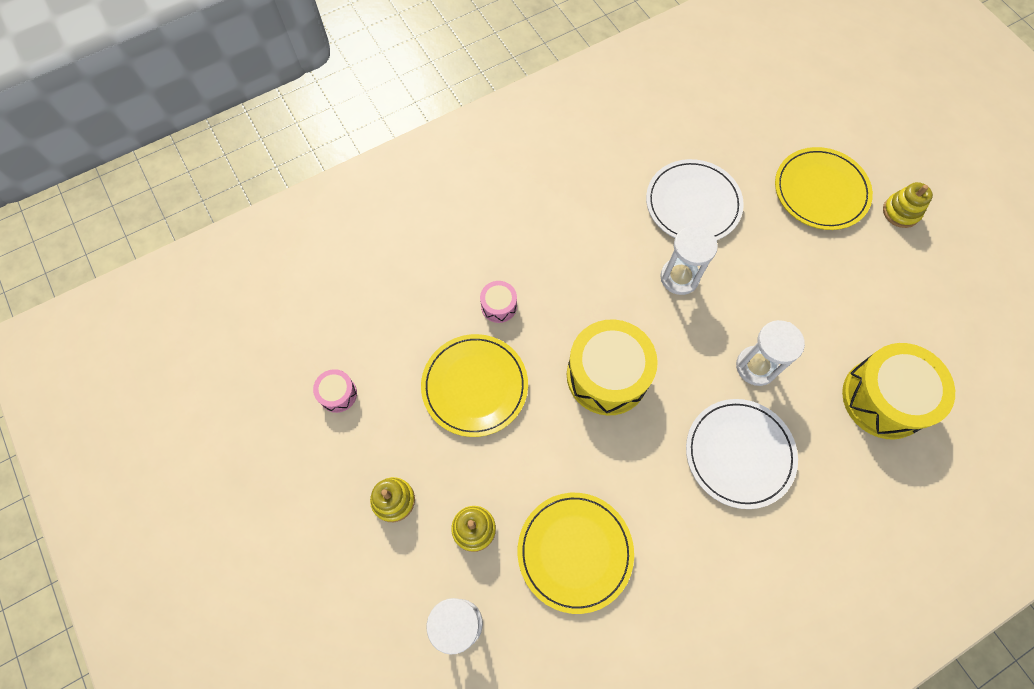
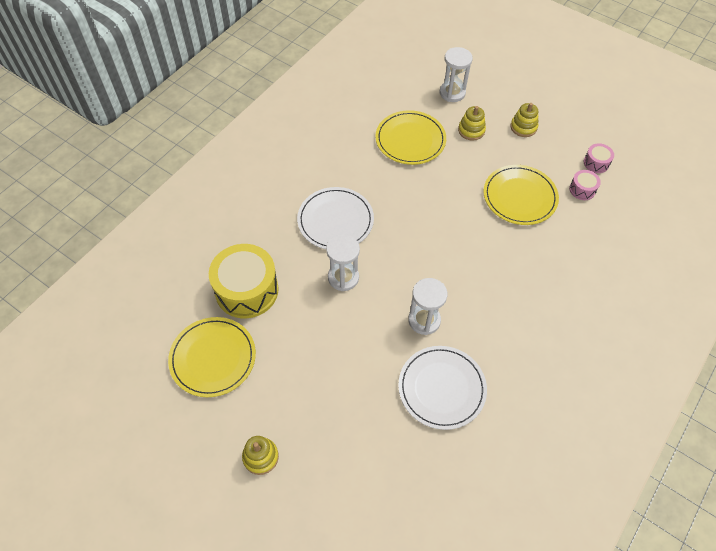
camera: 155 degrees right, 10 degrees down
pink drum [480,281,517,323] -> pink drum moved to [569,170,601,200]
yellow drum [567,319,658,416] -> none
yellow plate [775,147,873,230] -> yellow plate moved to [168,317,256,397]

